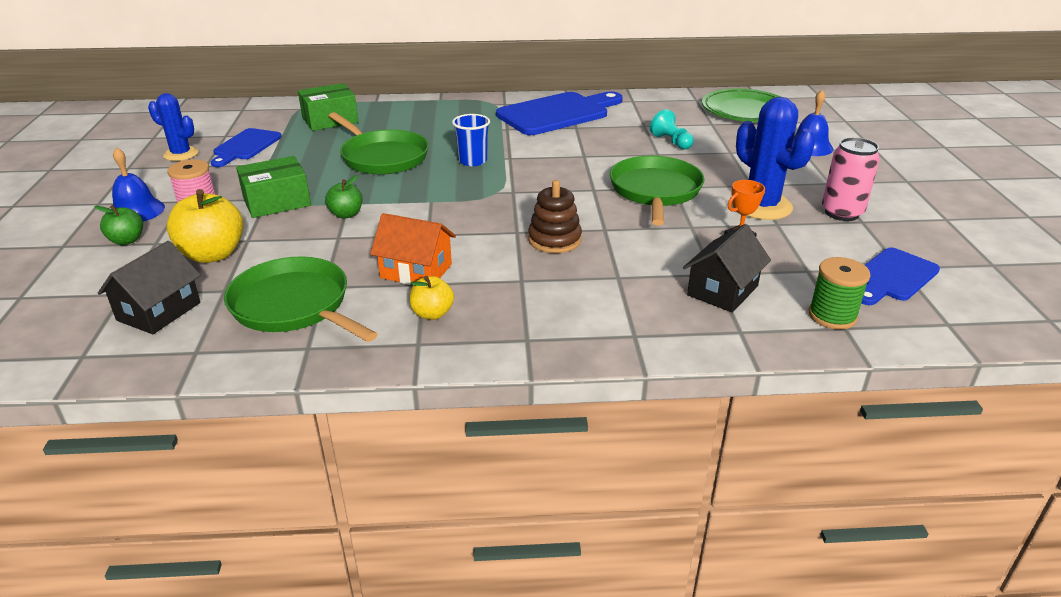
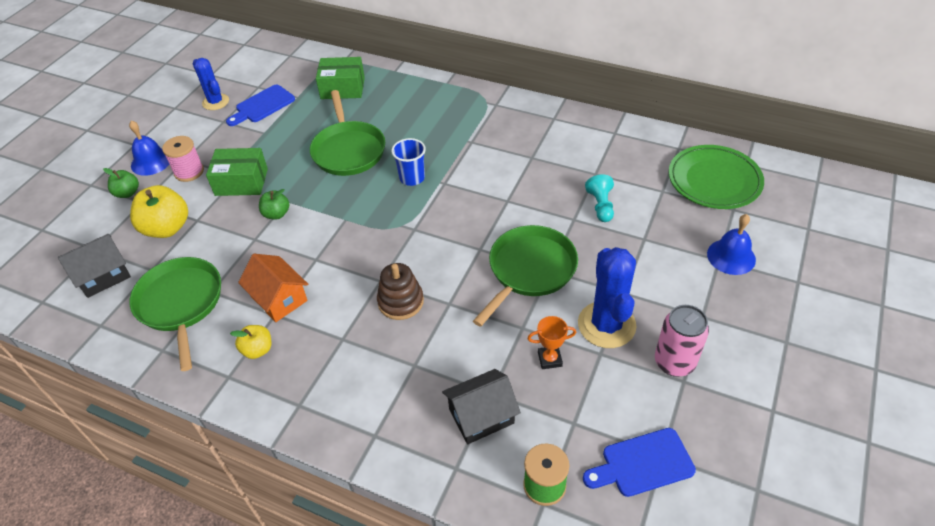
camera: 30 degrees right, 15 degrees up
blue cutting board [496,92,623,135] -> none

